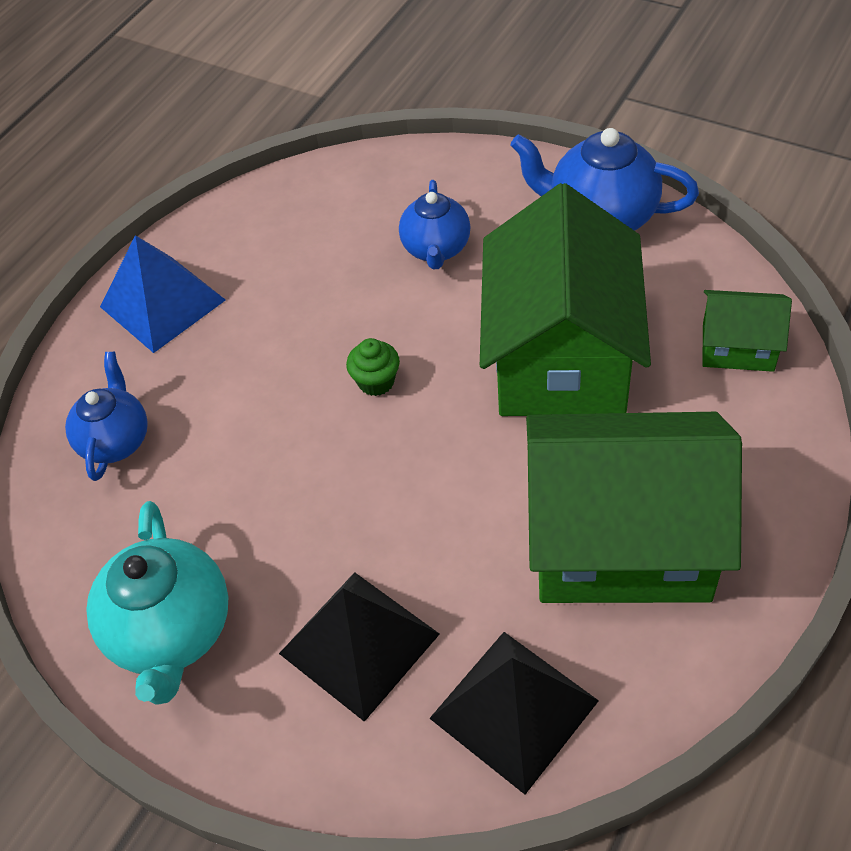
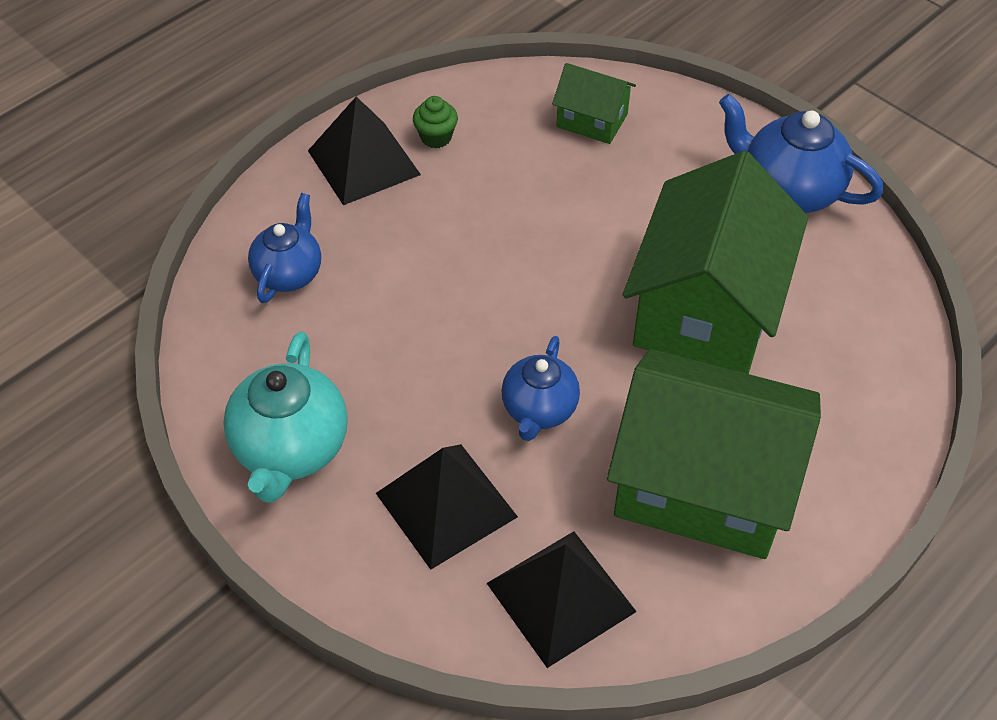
camera: 10 degrees right, 0 degrees up
blue pyramid [100,235,226,353] -> black pyramid [308,97,421,205]
green cupcake [346,338,400,396] -> green cupcake moved to [413,96,458,148]
blue teapot [399,180,471,270] -> blue teapot moved to [501,336,580,441]
green house [702,290,792,372] -> green house moved to [552,63,636,144]

